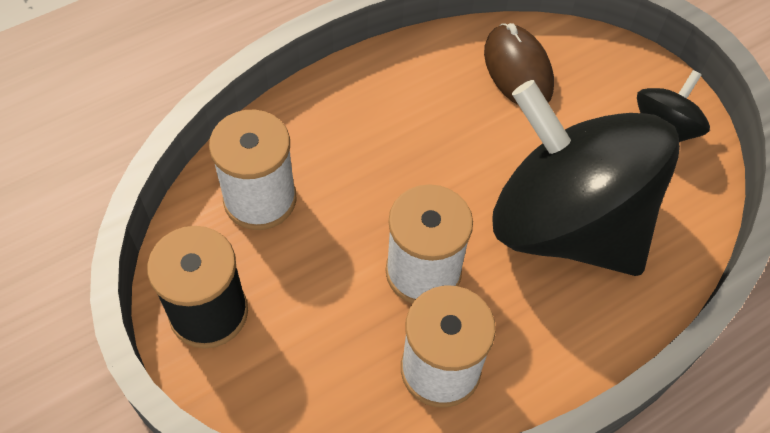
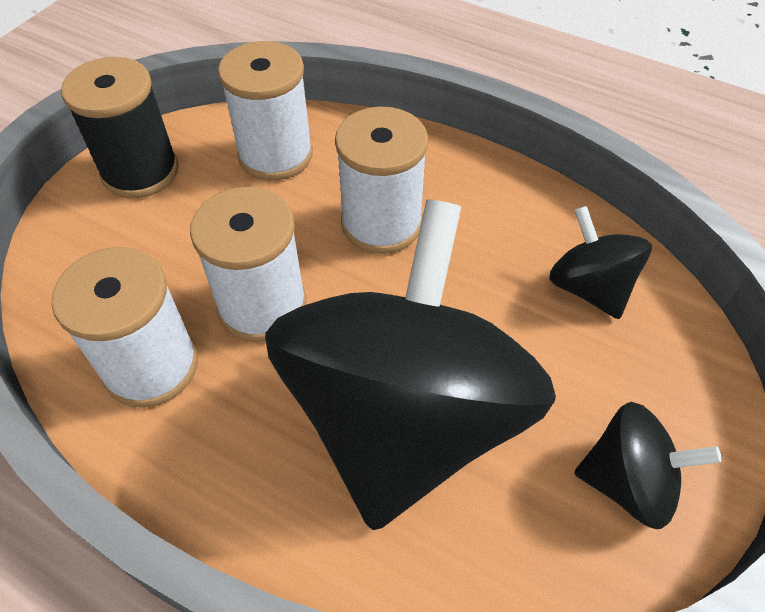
camera: 65 degrees right, 5 degrees down
brown mouse [484,23,554,105] -> black spinning top [549,206,652,319]
none -> white spool [335,107,428,254]

